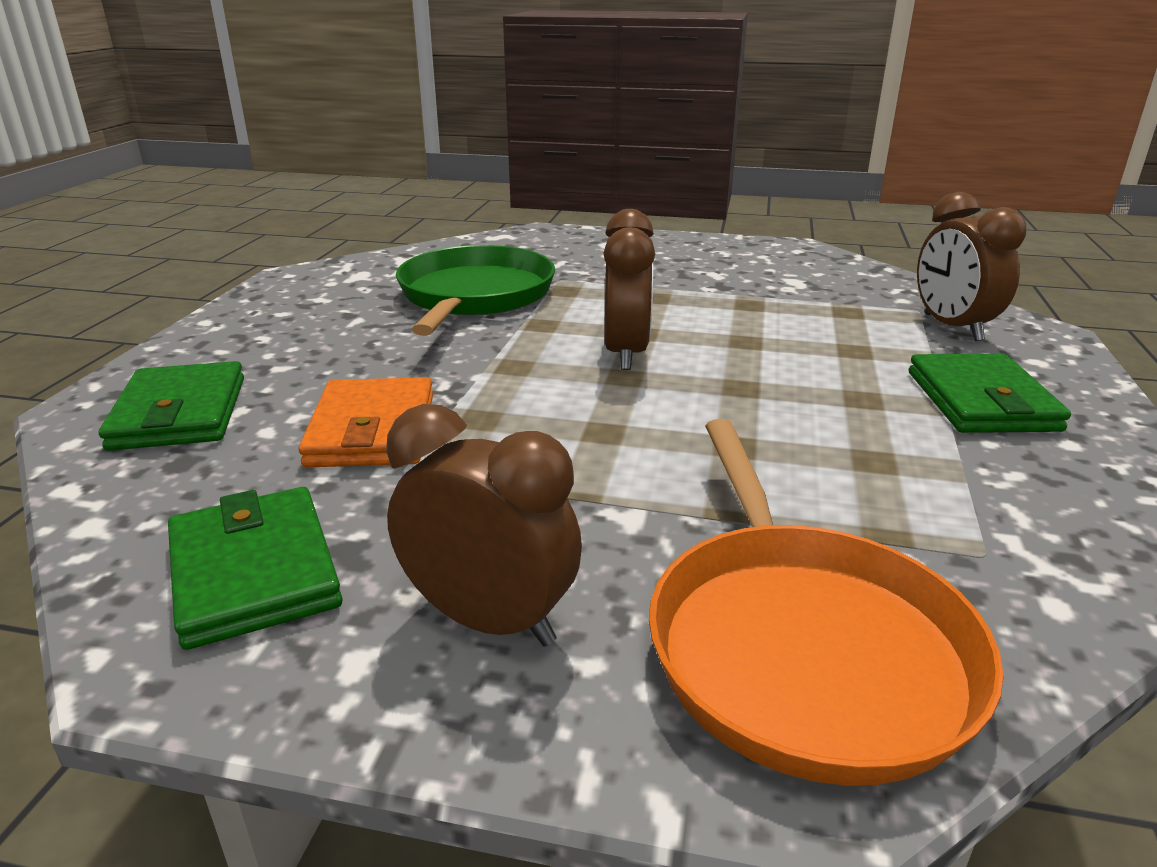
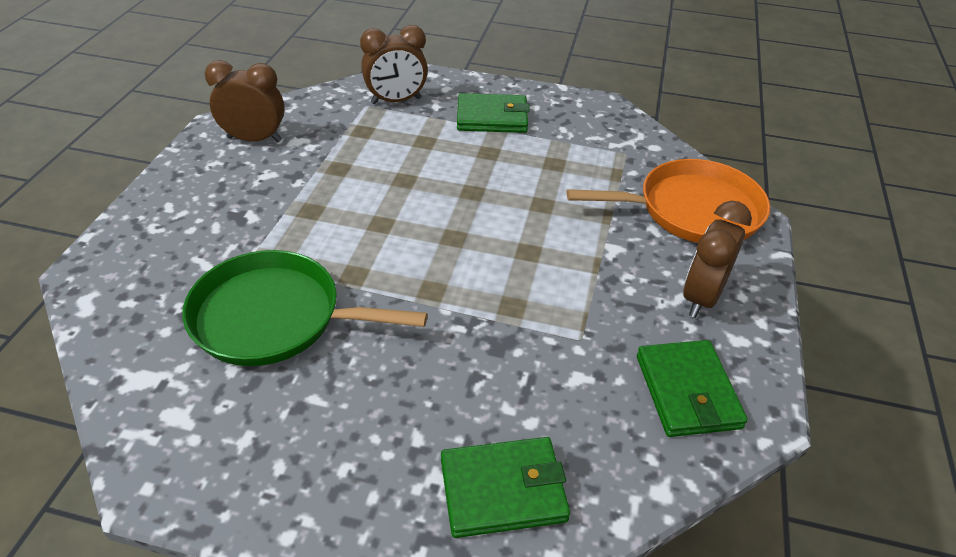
camera: 90 degrees left, 15 degrees up
green wallet [168,487,343,650] -> green wallet turned 75 degrees counterclockwise [637,340,748,437]
orange wallet [298,377,433,468] -> none
brown clock [603,209,655,370] -> brown clock moved to [205,60,285,142]

